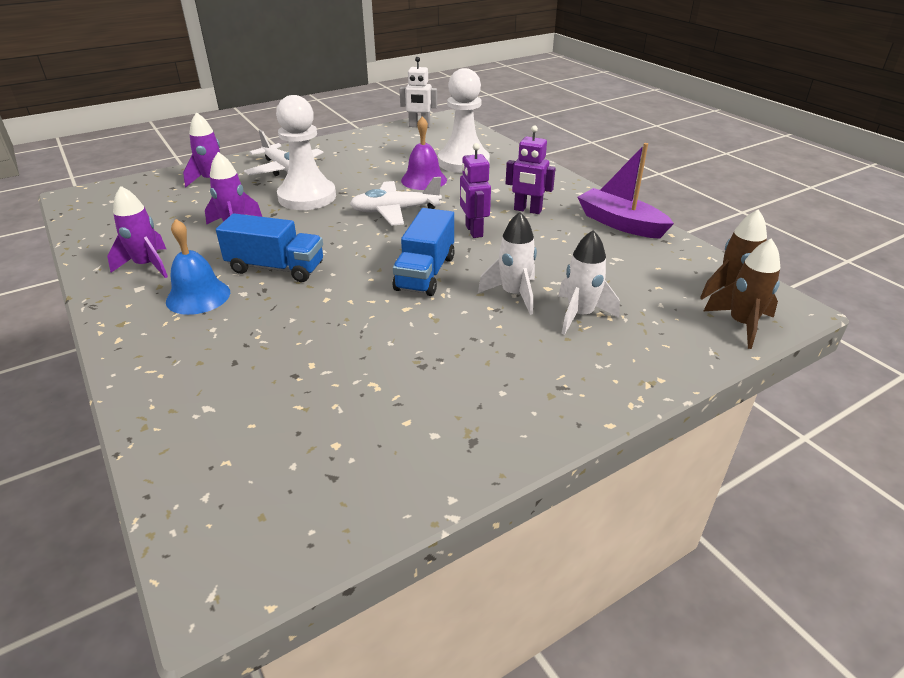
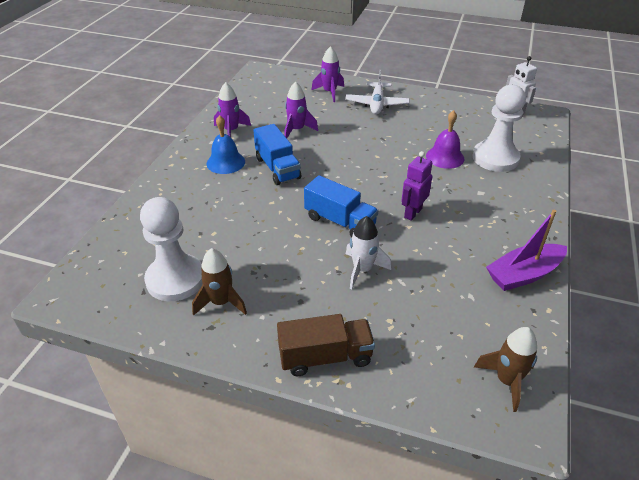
camera: 50 degrees right, 5 degrees up
white pawn [276,95,336,210] -> white pawn moved to [140,197,203,302]
white plane [350,177,442,226] -> none
blue truck [393,208,455,296] -> blue truck turned 120 degrees counterclockwise [304,175,378,237]
purple robot [506,125,556,214] -> none
white rocket [558,230,620,335] -> none
purple boat [578,143,674,238] -> purple boat turned 120 degrees counterclockwise [486,210,567,291]
brown rocket [704,239,780,349] -> brown rocket moved to [192,248,247,316]
none -> brown truck [277,314,375,376]

